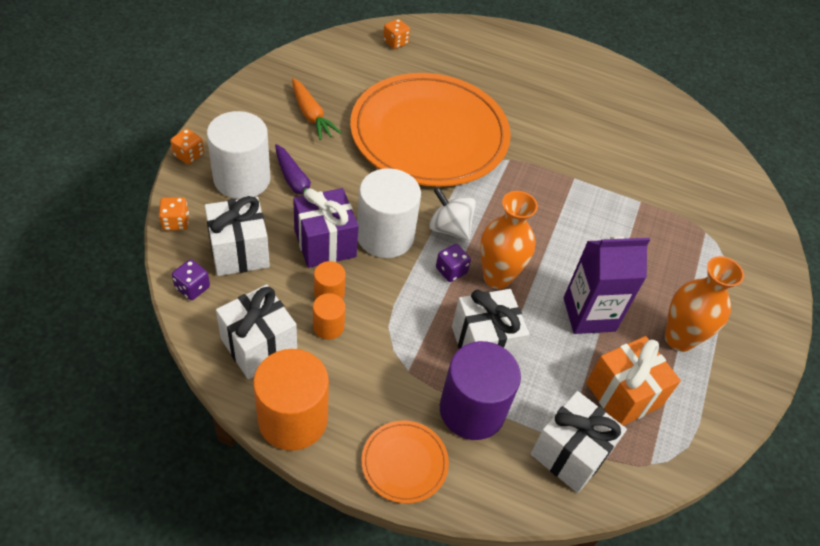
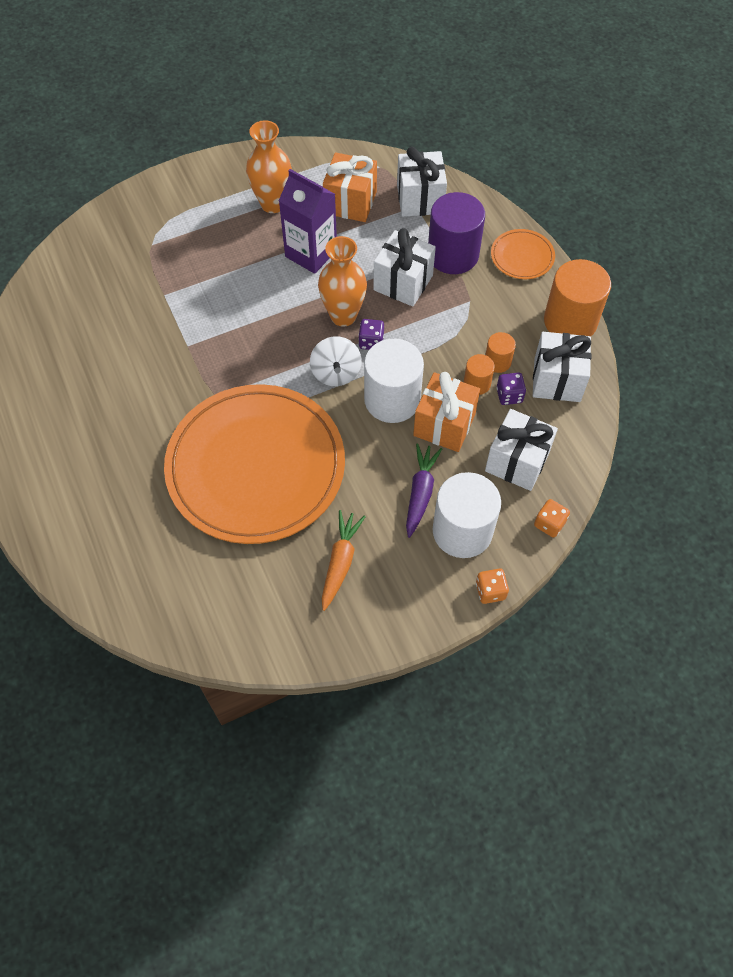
camera: 130 degrees left, 10 degrees up
purple dice [172,259,210,300] -> purple dice moved to [496,372,526,405]
purple gift [293,188,359,268] -> orange gift [413,372,480,452]
orange dice [383,19,410,49] -> none

